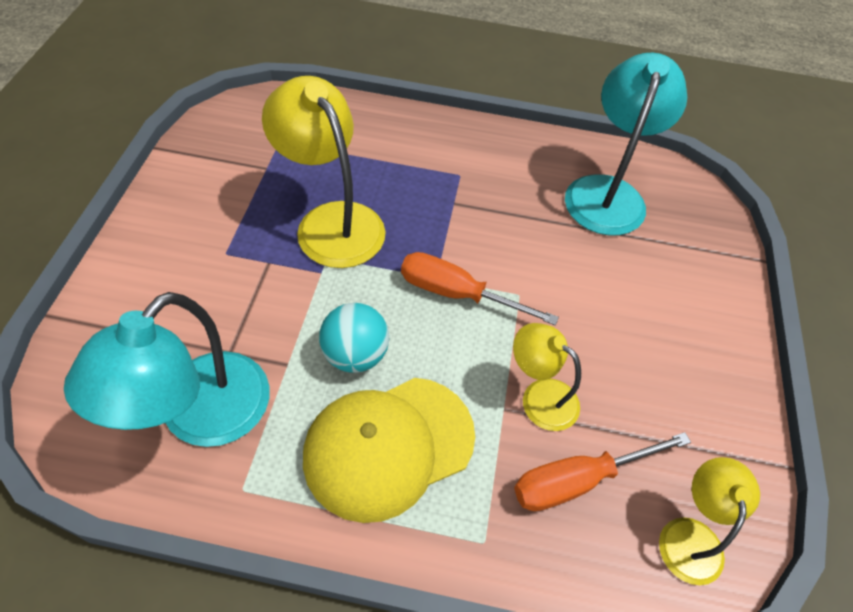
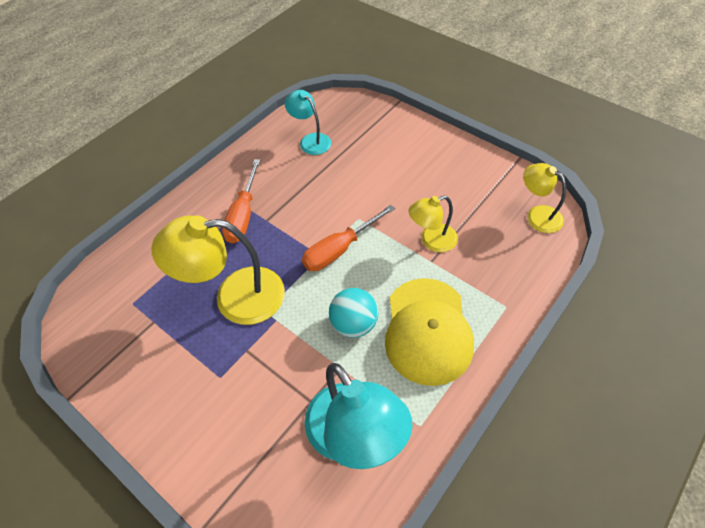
camera: 55 degrees left, 0 degrees up
orange screwdriver [514,432,691,511] -> orange screwdriver moved to [222,159,261,244]
turquoise lamp [565,52,687,235] -> turquoise lamp [285,90,331,155], size x0.57

